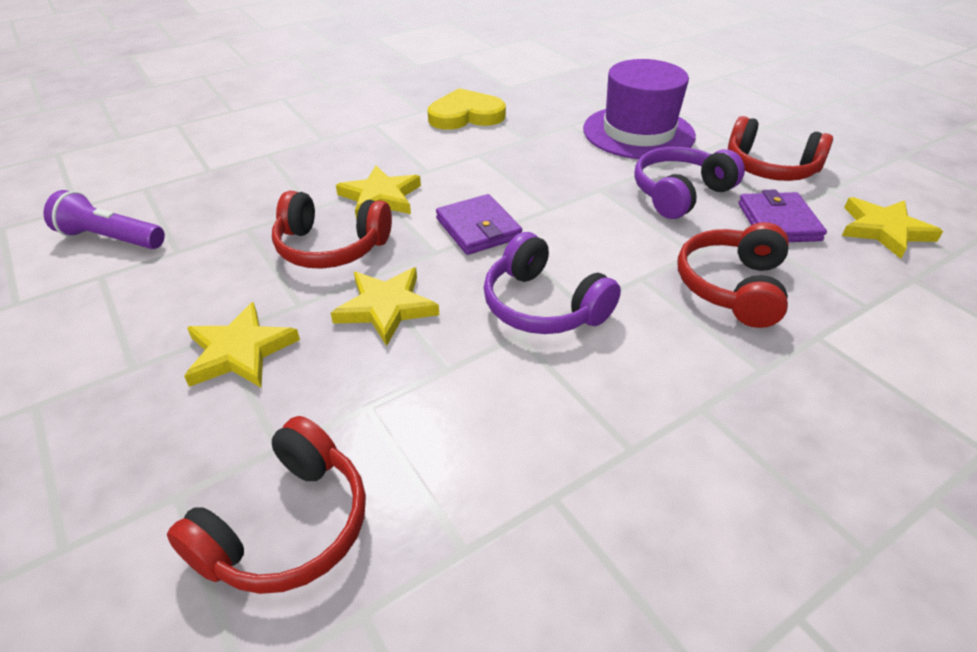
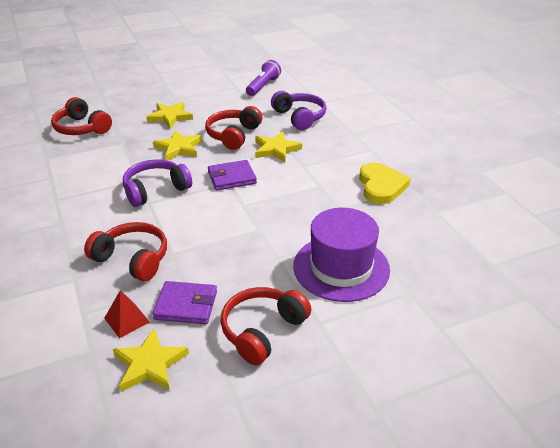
camera: 100 degrees right, 5 degrees down
purple headphones [634,147,745,219] -> purple headphones moved to [271,91,326,130]
none -> red pyramid [104,290,150,338]

